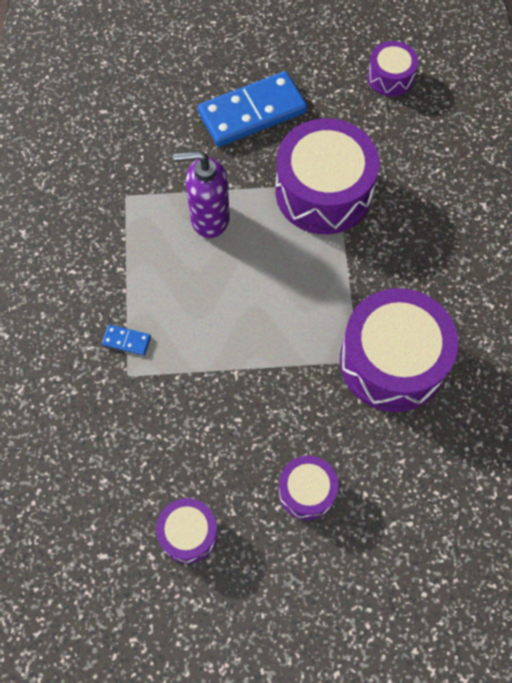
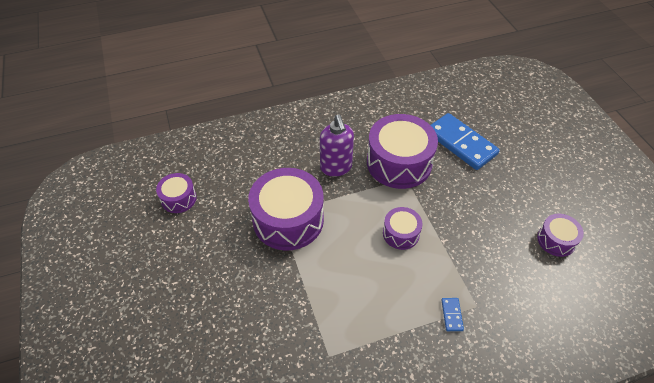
camera: 105 degrees left, 15 degrees down
purple soap dispenser [173,151,230,238] -> purple soap dispenser moved to [320,114,354,177]
blue domino [198,71,307,147] -> blue domino moved to [431,113,500,170]
purple drum [278,456,338,520] -> purple drum moved to [383,207,423,250]

